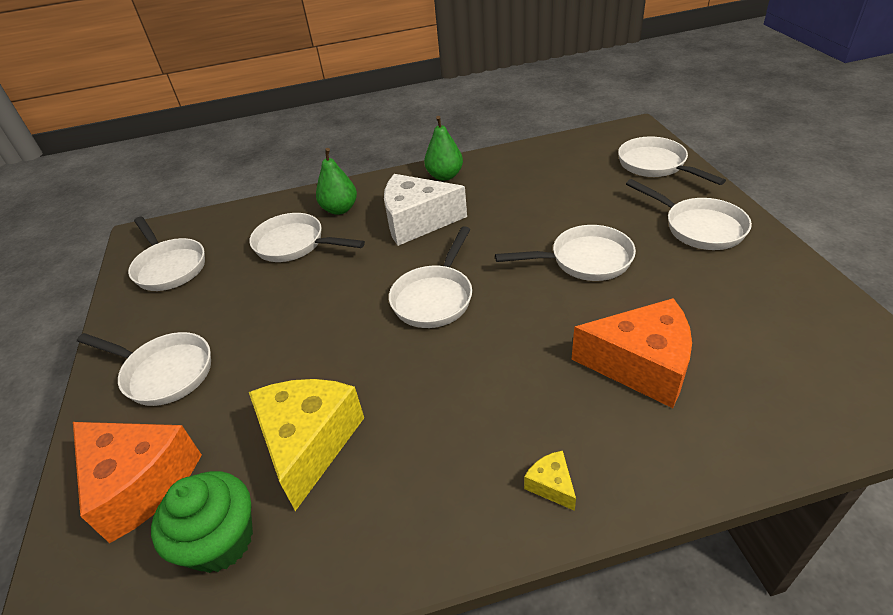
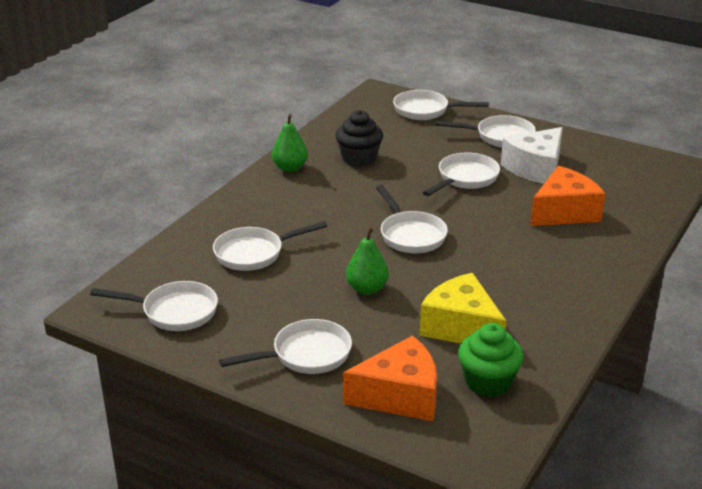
camera: 50 degrees left, 10 degrees down
green pear [316,148,357,215] -> green pear moved to [346,227,389,295]
white cheese [384,174,467,246] -> white cheese moved to [501,127,563,184]
yellow cheese [524,451,576,511] -> none
none -> black cupcake [335,110,383,166]

